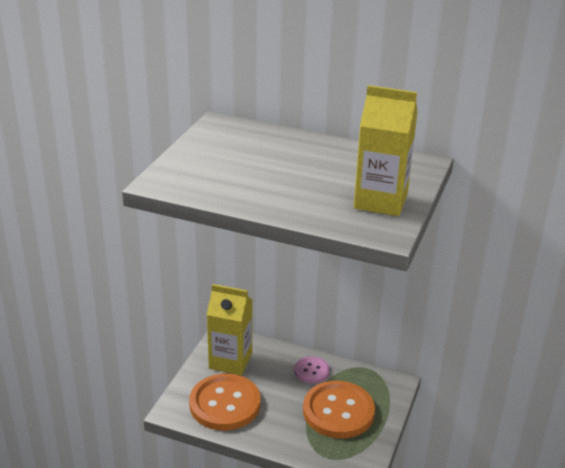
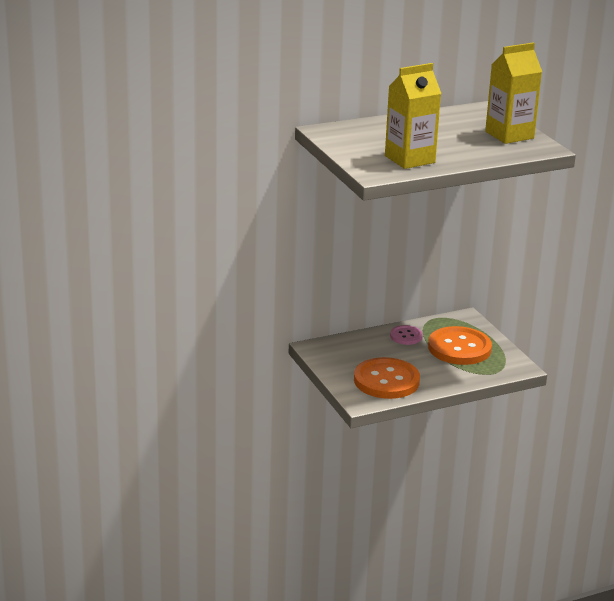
camera: 45 degrees left, 5 degrees down
yellow carton [207,284,252,375] -> yellow carton moved to [385,63,441,169]

